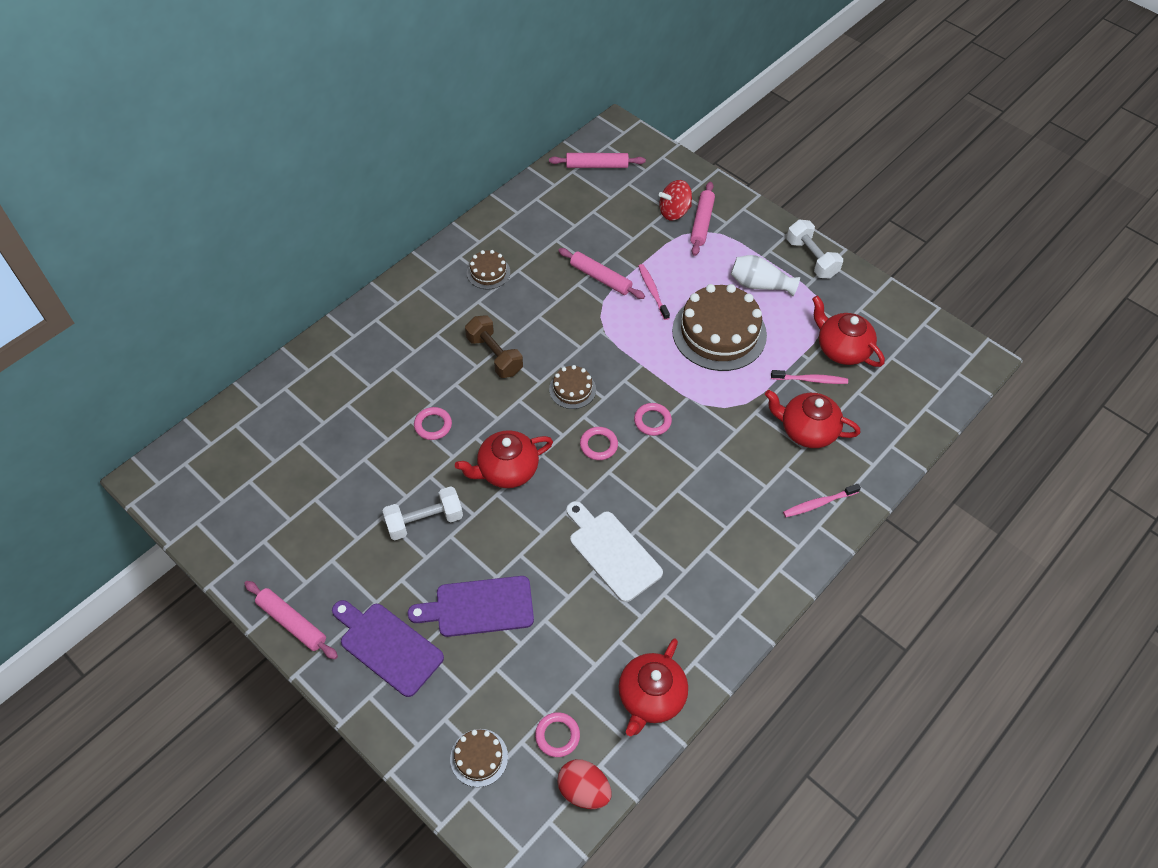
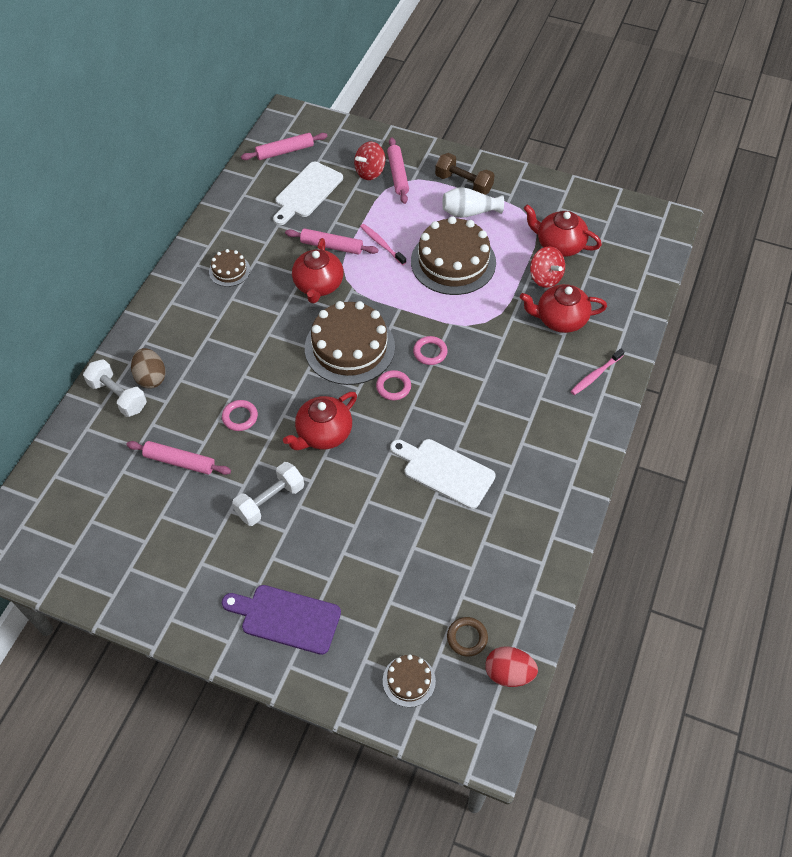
camera: 20 degrees left, 0 degrees up
pink rolling pin [244,581,338,659] -> pink rolling pin moved to [126,441,231,475]
purple cutting board [408,576,534,637] -> none
brown dumbbell [465,315,523,378] -> brown dumbbell moved to [435,153,494,195]
pink ring [535,712,580,757] -> brown ring [447,617,488,657]
brown cake [549,365,596,409] -> brown cake [305,301,395,385], size x2.08
red teapot [618,639,688,736] -> red teapot moved to [292,238,344,303]
pink toothbrush [771,370,848,384] -> red spinning top [530,246,565,288]
white dumbbell [786,219,843,278] -> white dumbbell moved to [83,359,147,417]
none -> brown egg [131,348,166,389]
none -> white cutting board [273,162,343,225]

